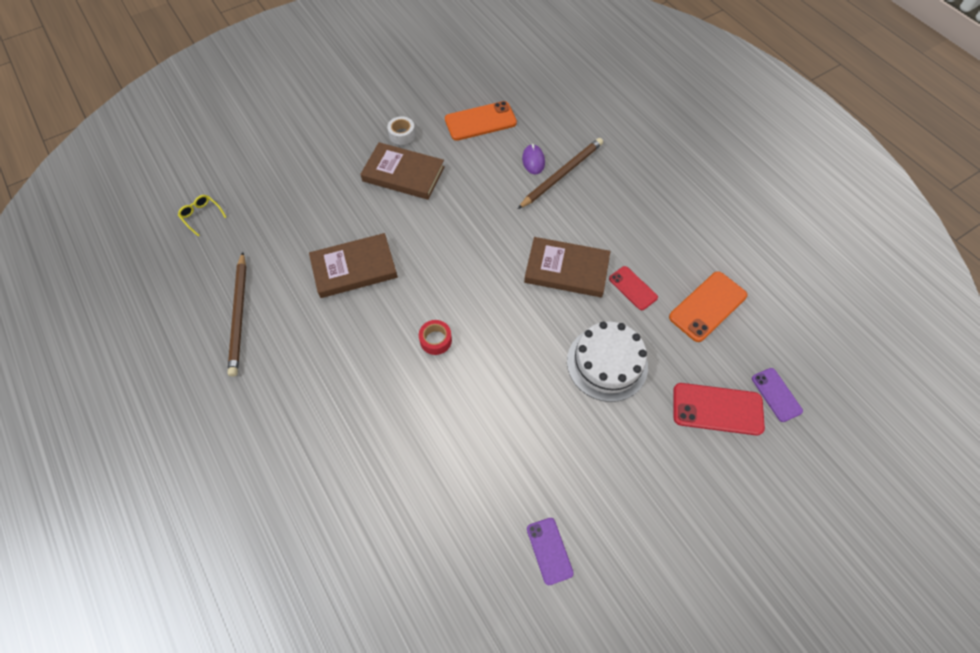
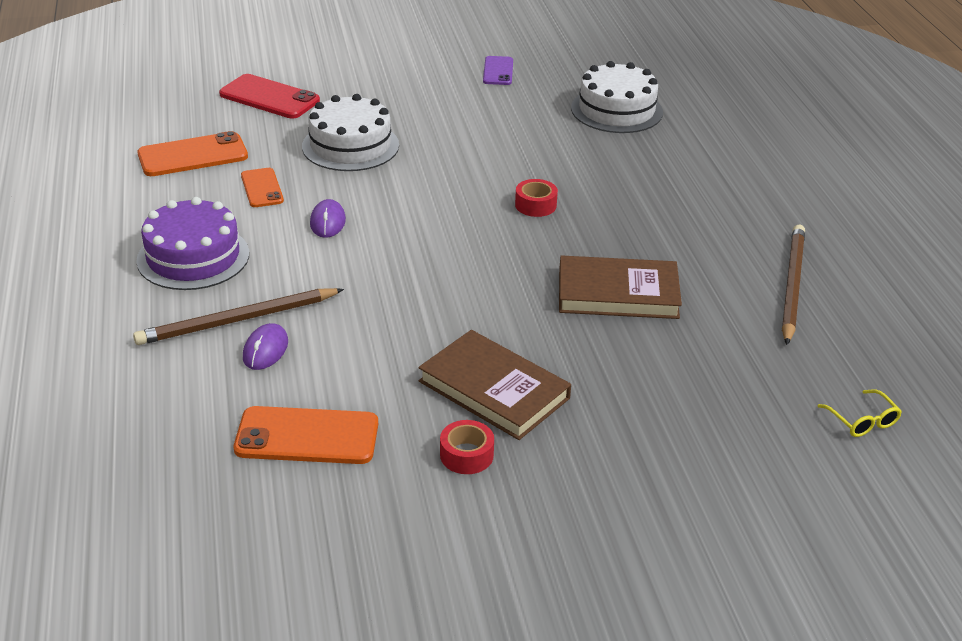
camera: 160 degrees left, 25 degrees down
white tape [387,116,415,145] -> red tape [440,420,494,474]
brown book [524,237,610,297] -> purple mouse [310,199,346,238]
red phone [609,266,658,310] -> orange phone [241,168,284,207]
purple phone [752,368,803,422] -> none
none -> purple cake [136,197,249,290]
none -> white cake [571,61,663,133]

